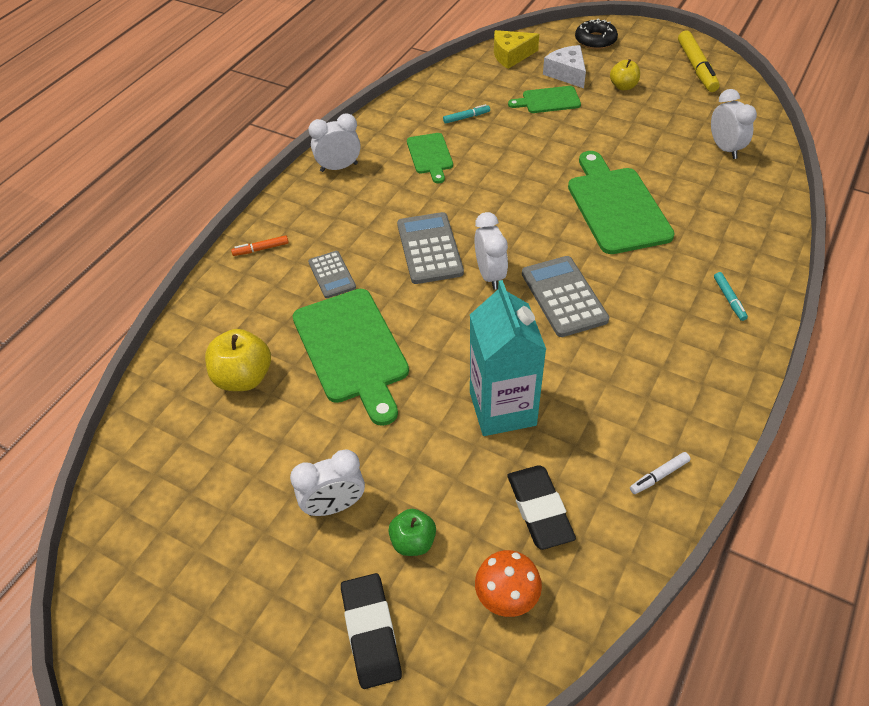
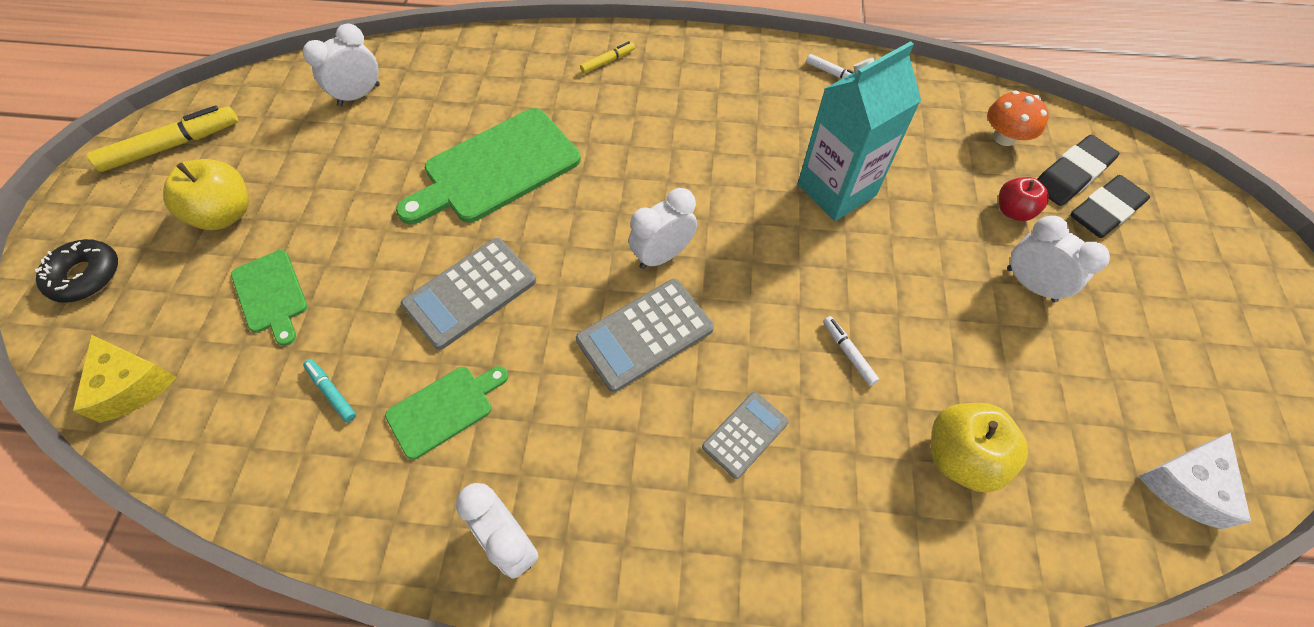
camera: 115 degrees left, 10 degrees up
orange marker [231,235,289,256] -> none
green cutting board [293,289,409,426] -> white marker [823,316,879,386]
green apple [388,509,436,556] -> red apple [999,177,1049,221]
black eraser [507,465,576,550] -> black eraser moved to [1037,135,1119,206]
grey calculator [522,256,609,337] -> grey calculator moved to [401,238,536,350]
white cheese [543,45,586,88] -> white cheese moved to [1138,432,1251,529]
yellow apple [610,59,640,90] -> yellow apple [163,159,249,230], size x1.58
turquoise marker [714,272,748,321] -> yellow marker [580,41,635,73]

